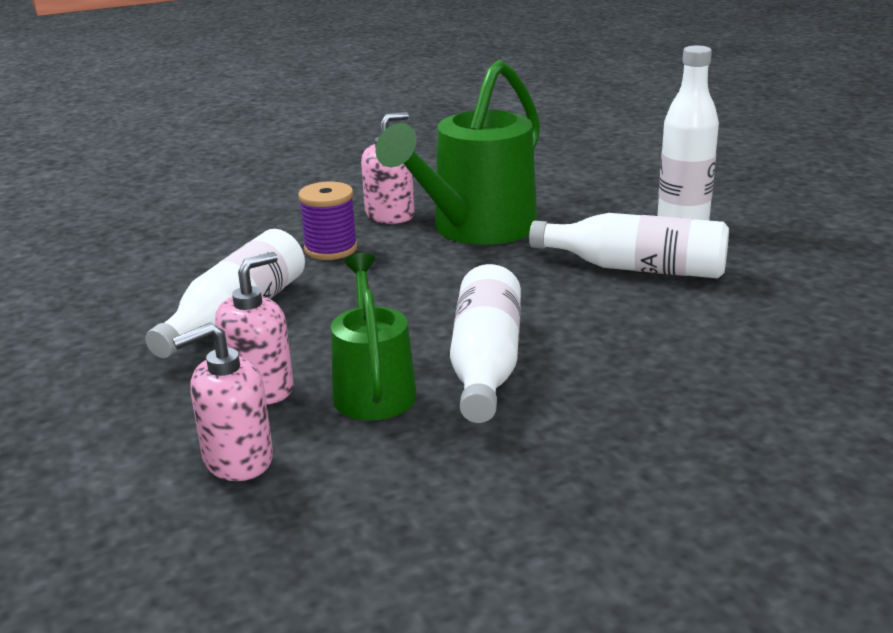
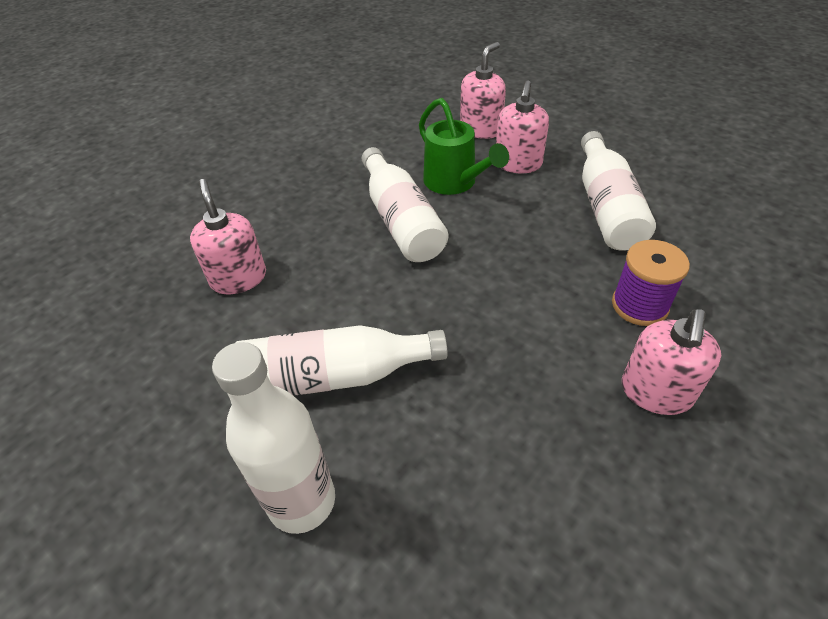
camera: 155 degrees right, 20 degrees up
green watering can [376,60,540,245] -> none
none -> pink soap dispenser [190,179,266,294]

